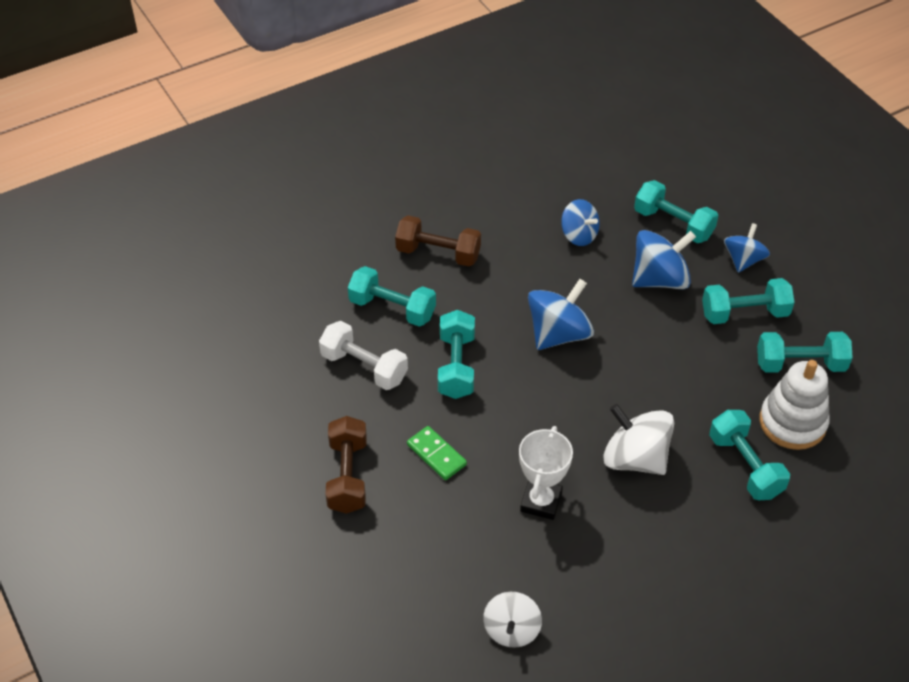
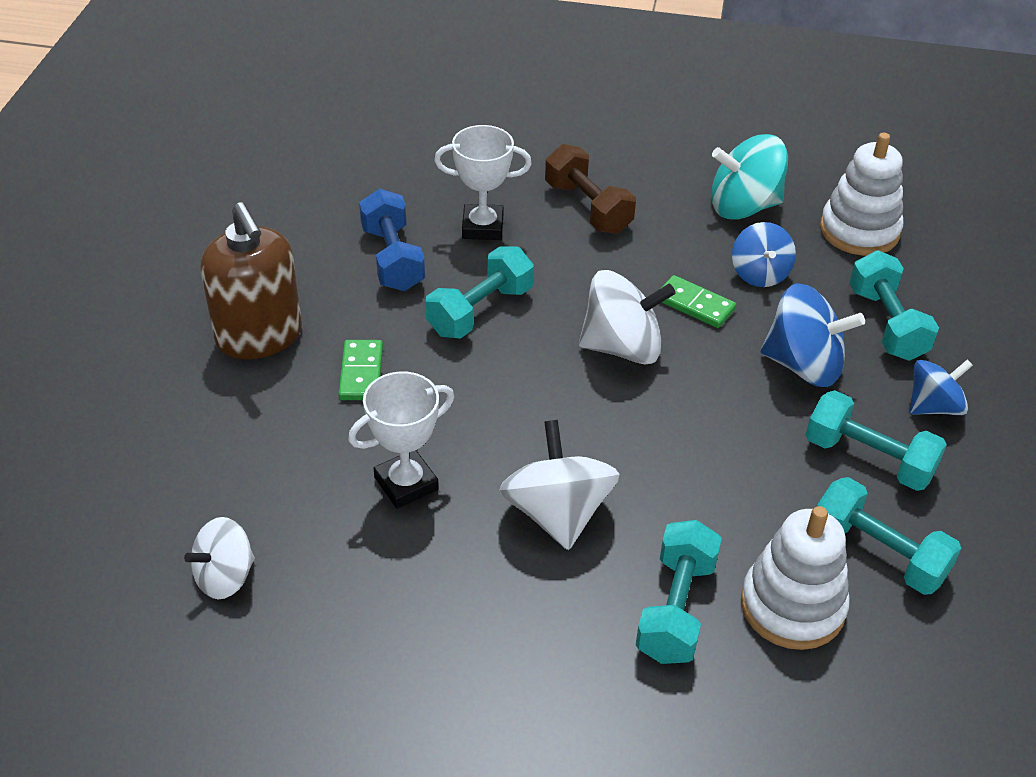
camera: 40 degrees right, 5 degrees down
white dumbbell [319,321,408,390] -> blue dumbbell [359,189,425,291]
brown dumbbell [326,416,367,514] -> brown soap dispenser [200,202,302,359]
turquoise dumbbell [348,266,436,327] -> white trophy [434,125,532,240]
blue spinning top [528,279,594,350] -> white spinning top [579,270,676,364]
none -> green domino [660,275,736,328]
none -> turquoise spinning top [711,134,788,220]
none -> white stacking toy [820,133,903,256]

